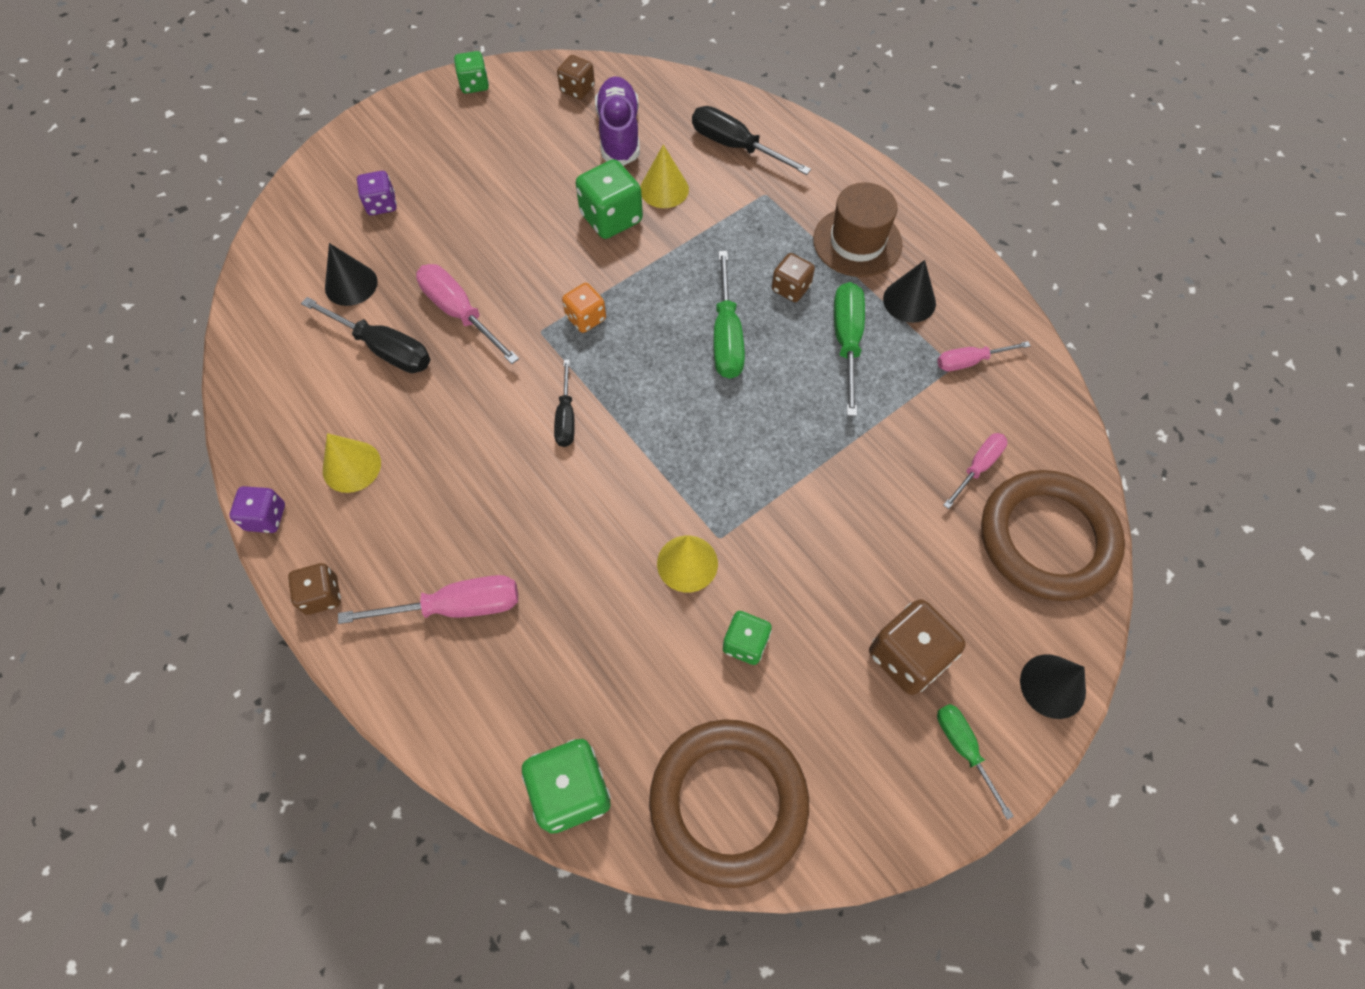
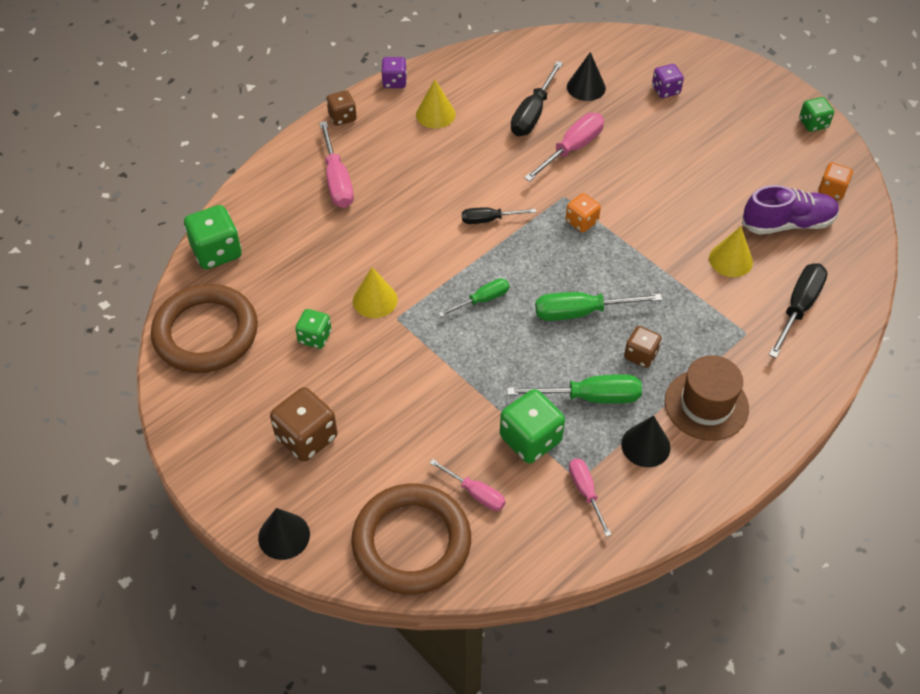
camera: 85 degrees right, 10 degrees down
brown dice [557,55,595,100] -> orange dice [818,163,853,200]
green dice [575,159,643,239] -> green dice moved to [500,389,565,463]
green screwdriver [937,704,1014,820] -> green screwdriver moved to [438,278,509,317]

